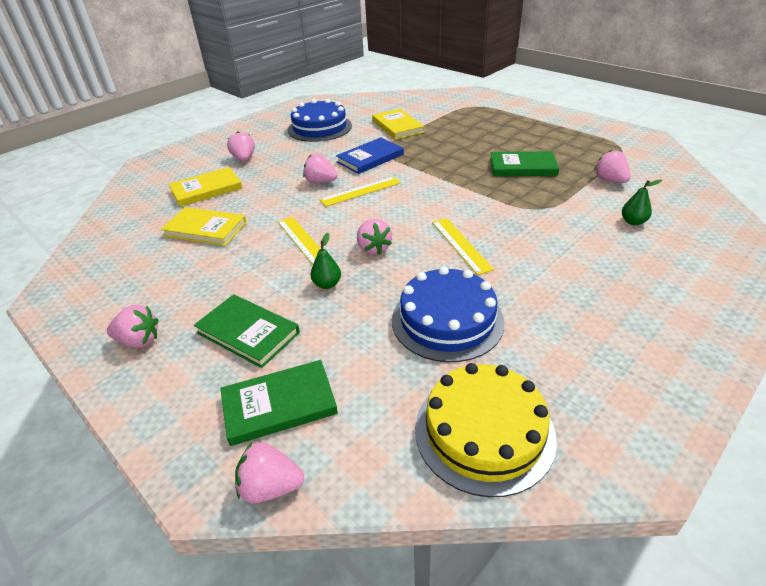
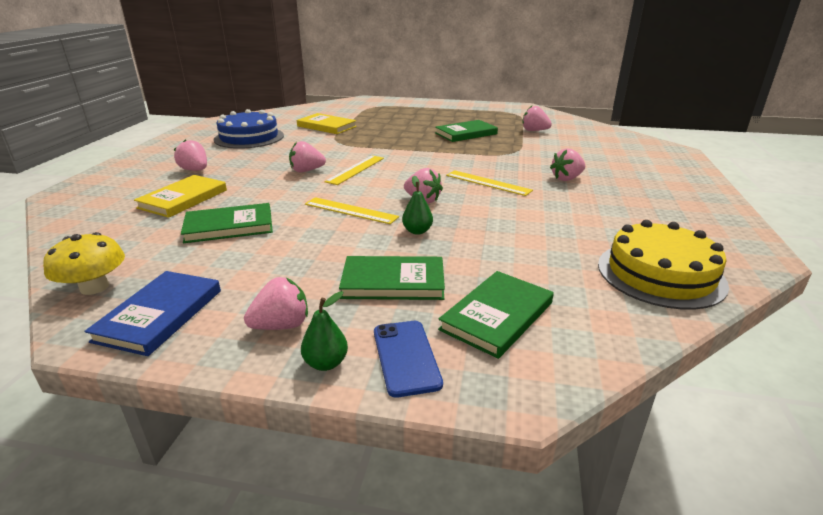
camera: 35 degrees left, 10 degrees down
yellow book [161,207,247,246] -> green book [181,203,273,243]
pink strawberry [235,442,304,503] -> pink strawberry moved to [550,149,585,181]
blue book [336,137,404,174] -> blue book moved to [84,271,221,356]
blue cake [392,266,504,362] -> none
green pear [622,180,662,225] -> green pear moved to [301,291,348,371]
none -> yellow mushroom [43,232,125,295]
none -> blue phone [374,321,443,398]

